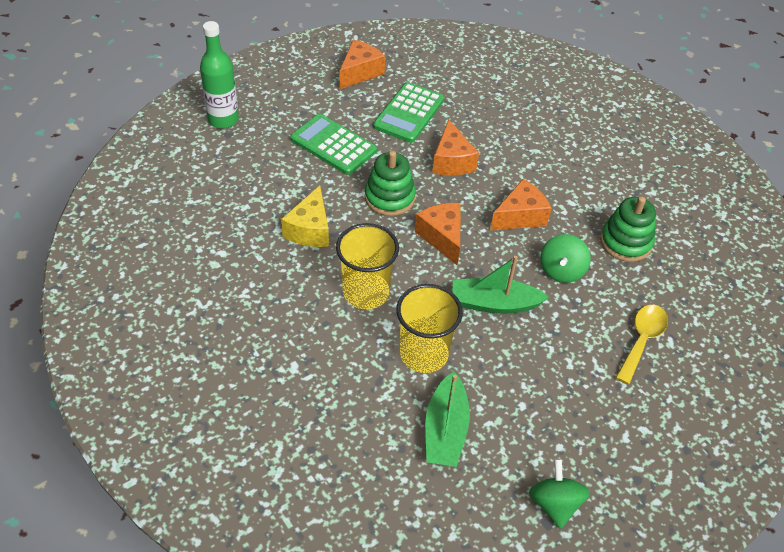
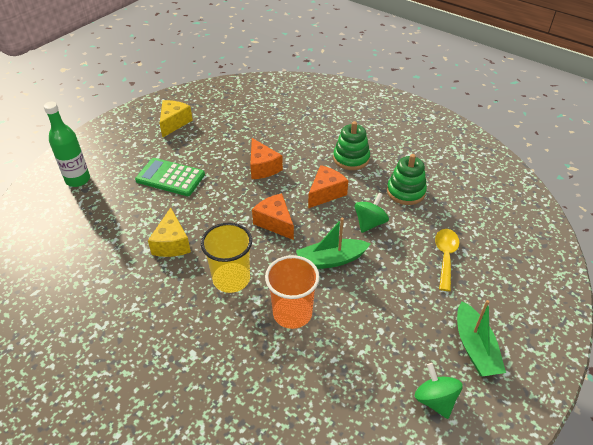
camera: 15 degrees left, 5 degrees down
orange cheese [340,40,385,89] -> yellow cheese [160,100,193,137]
green stacking toy [365,151,416,216] -> green stacking toy moved to [333,121,370,170]
green calculator [373,82,444,143] -> none
yellow cup [396,284,463,373] -> orange cup [265,255,320,329]
green boat [425,372,470,467] -> green boat moved to [457,300,506,376]
green spinning top [541,234,591,283] -> green spinning top turned 150 degrees counterclockwise [355,193,389,233]

